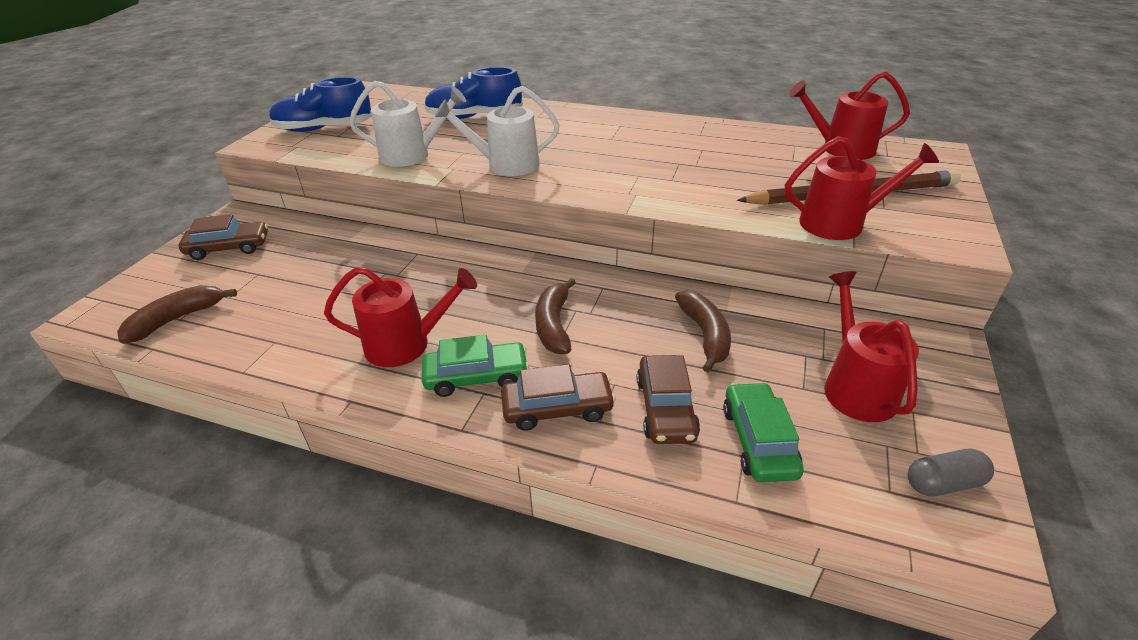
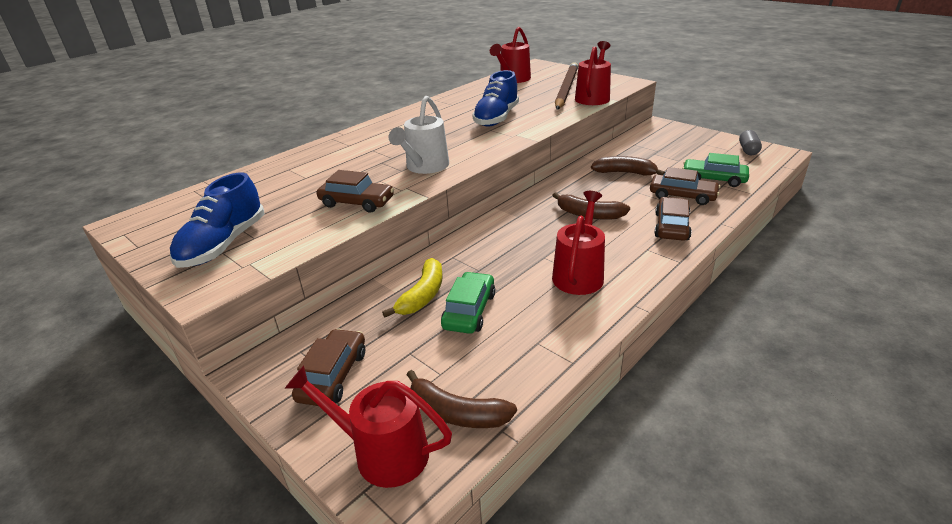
camera: 65 degrees left, 5 degrees down
brown banana [117,285,237,344] -> brown banana turned 45 degrees counterclockwise [407,370,517,428]
white watering can [349,81,466,167] -> brown car [316,170,394,213]
green car [422,335,529,397] -> green car moved to [441,272,495,334]
blue shoe [424,67,523,119] -> blue shoe moved to [472,70,519,127]
red watering can [824,271,919,422] -> red watering can moved to [285,365,452,488]
none -> yellow banana [382,258,443,317]

